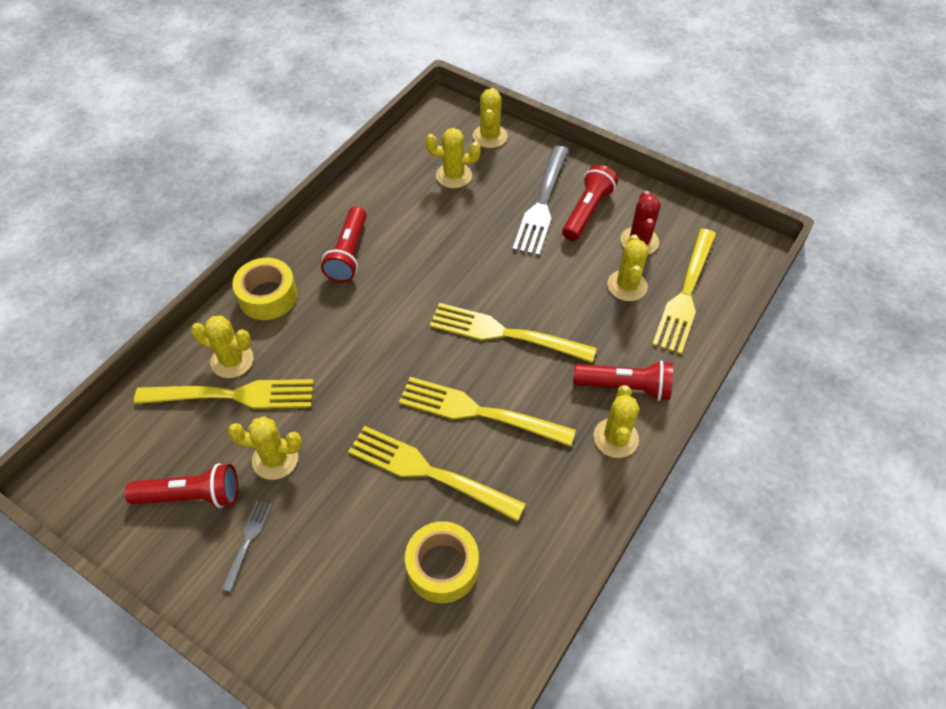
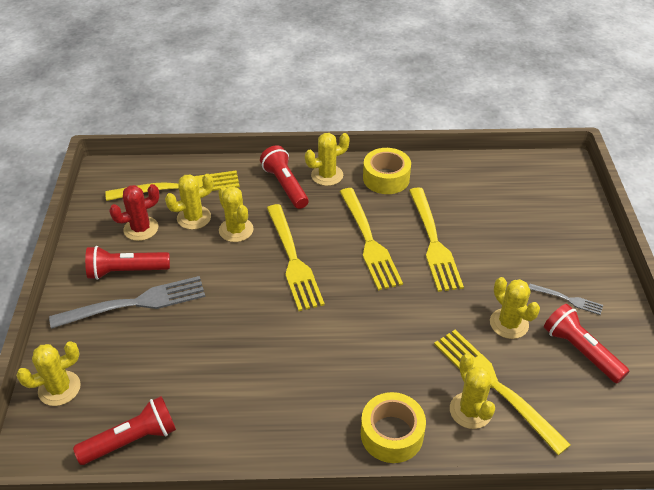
camera: 125 degrees left, 10 degrees down
grey fork [221,500,272,592] -> grey fork turned 135 degrees counterclockwise [529,284,603,315]
red flashlight [321,206,366,282] -> red flashlight moved to [73,396,176,465]
yellow tape [405,521,479,603] -> yellow tape moved to [363,148,411,194]
yellow cactus [425,128,481,188] -> yellow cactus moved to [218,186,254,242]

